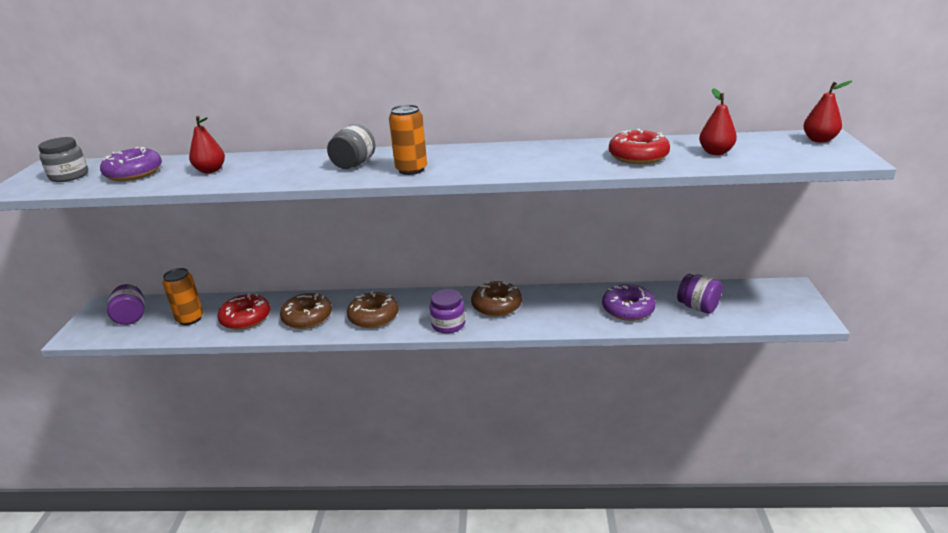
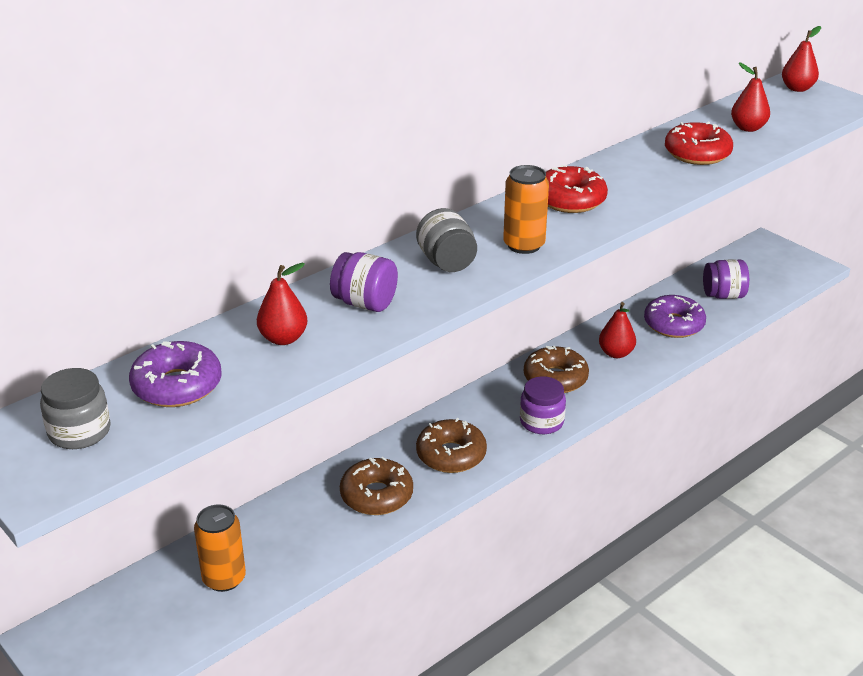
camera: 45 degrees left, 5 degrees up
purple jar [107,284,145,325] -> purple jar moved to [330,252,398,312]
red donut [218,293,270,330] -> red donut moved to [546,165,608,213]
none -> red pear [599,302,636,358]

